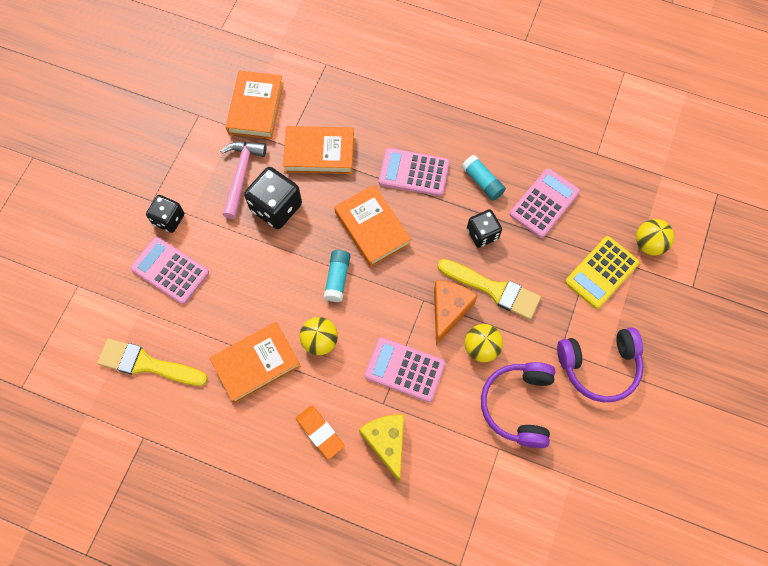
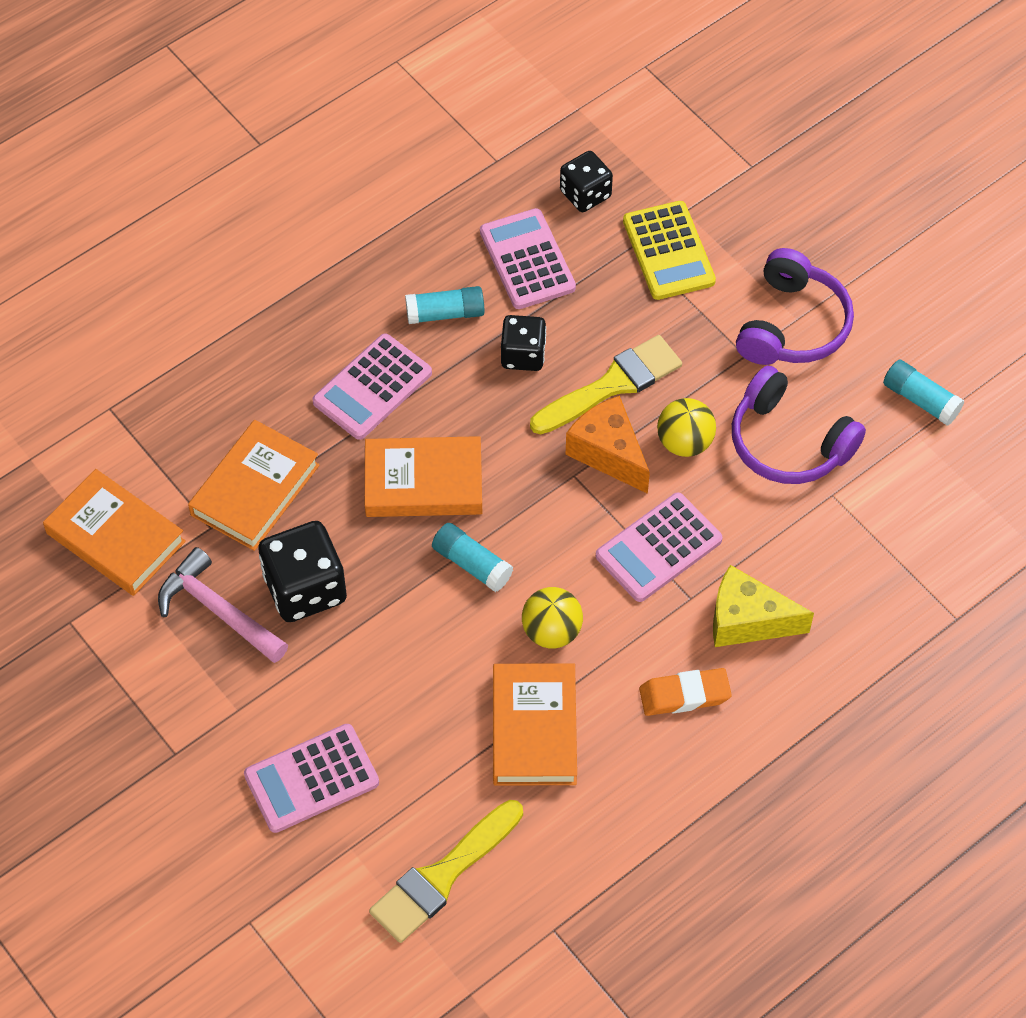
camera: 60 degrees left, 10 degrees down
black dice [146,195,184,233] -> black dice moved to [560,151,613,212]
yellow ball [636,219,674,255] -> none
none -> turquoise glue stick [883,360,964,425]

